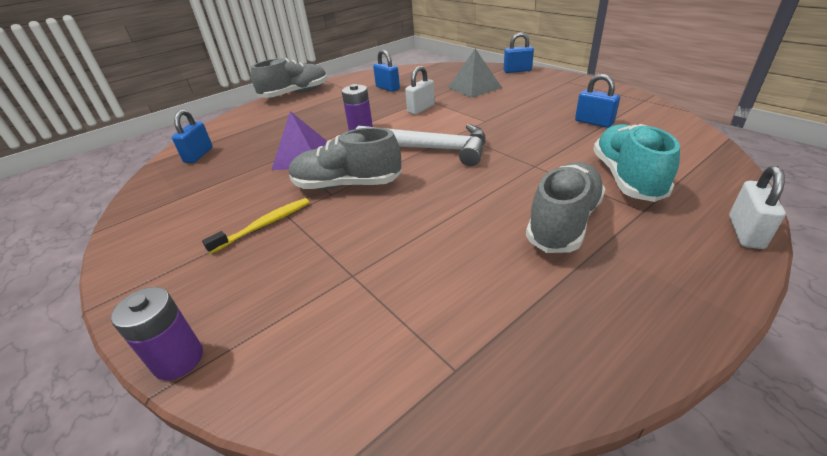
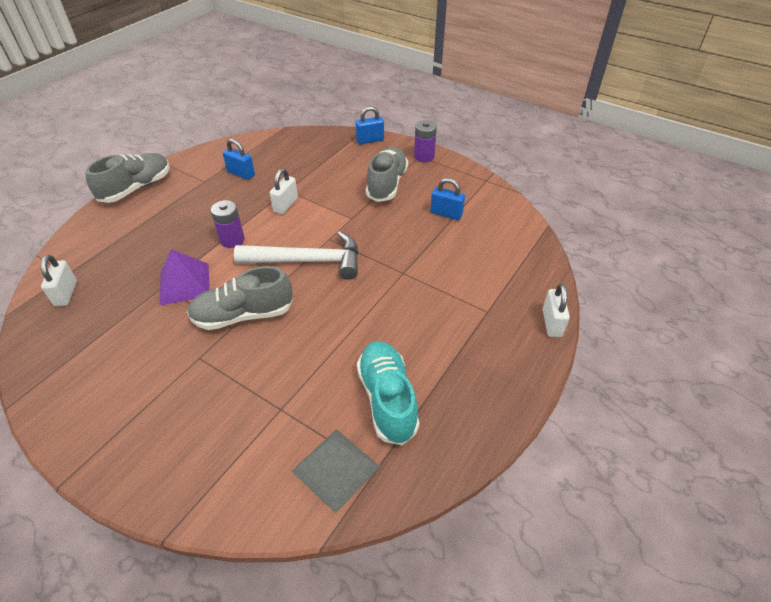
camera: 20 degrees left, 10 degrees up
purple battery [111,287,203,380] -> purple battery moved to [414,120,437,162]
blue padlock [172,110,213,163] -> white padlock [41,255,77,307]
yellow toothbrush [202,198,309,254] -> none
grey pyramid [448,49,502,98] -> grey pyramid moved to [292,429,380,513]
grey shoe [526,162,606,253] -> grey shoe moved to [366,146,408,202]
turquoise shoe [593,124,680,202] -> turquoise shoe moved to [357,341,419,445]

